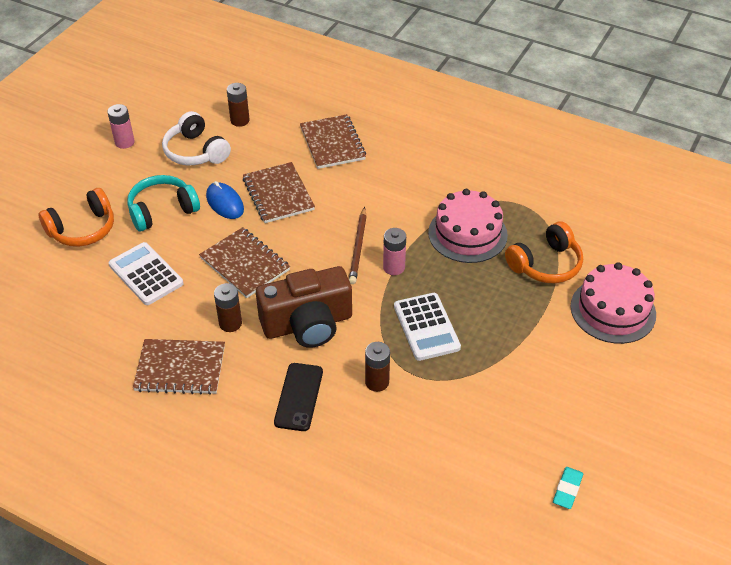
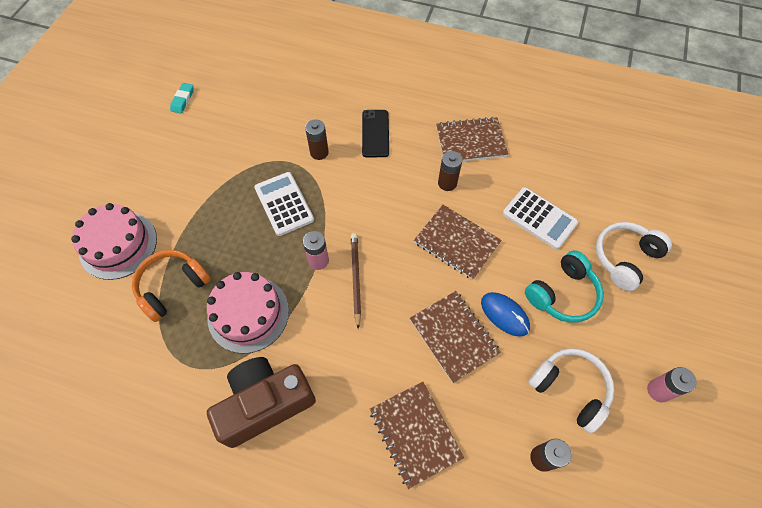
camera: 170 degrees right, 15 degrees up
orange headphones [39,188,114,247] -> white headphones [596,222,672,291]
brown camera [256,266,352,348] -> brown camera moved to [207,357,316,448]

